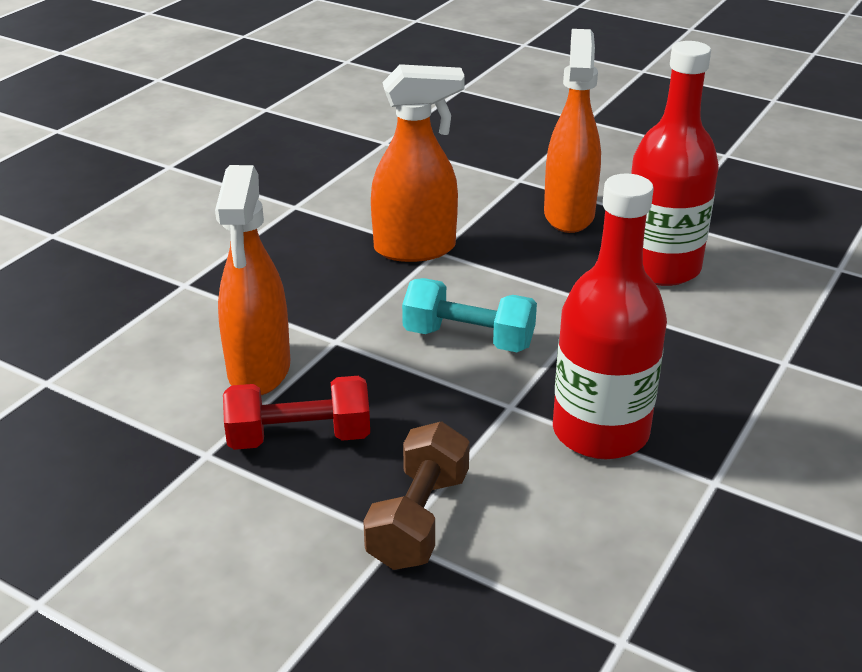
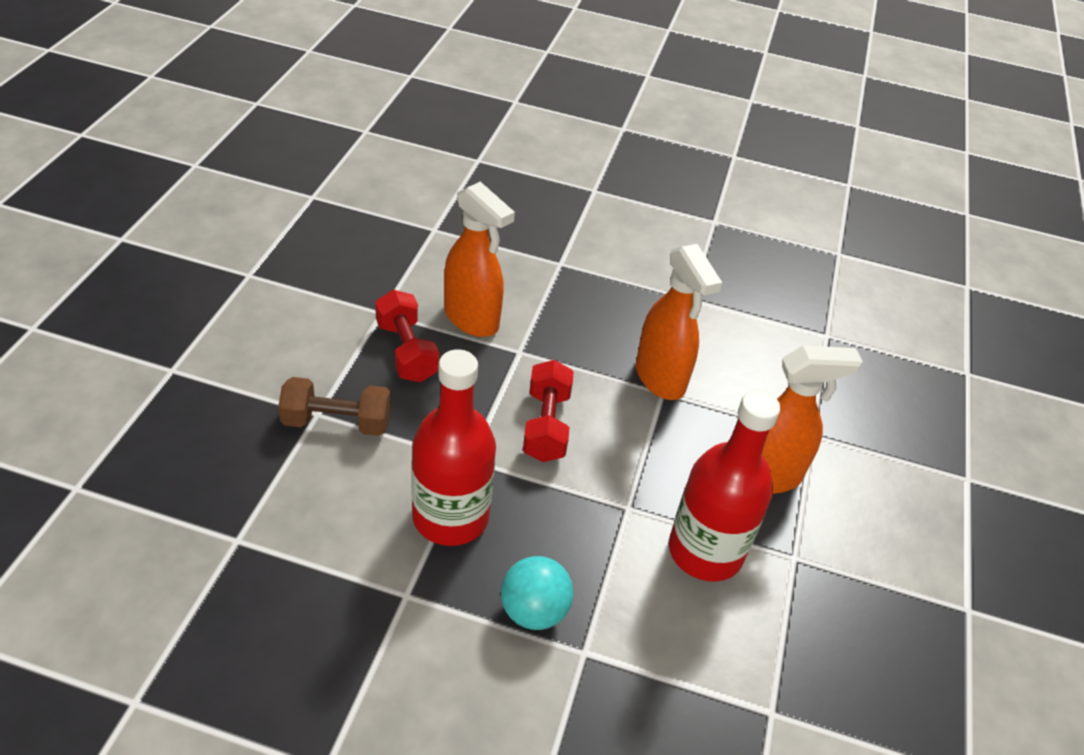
camera: 70 degrees right, 10 degrees up
orange spray bottle [215,165,290,395] -> orange spray bottle turned 120 degrees counterclockwise [444,182,515,337]
turquoise dumbbell [402,278,537,352] -> red dumbbell [523,360,574,462]
none -> turquoise ball [501,556,573,630]

